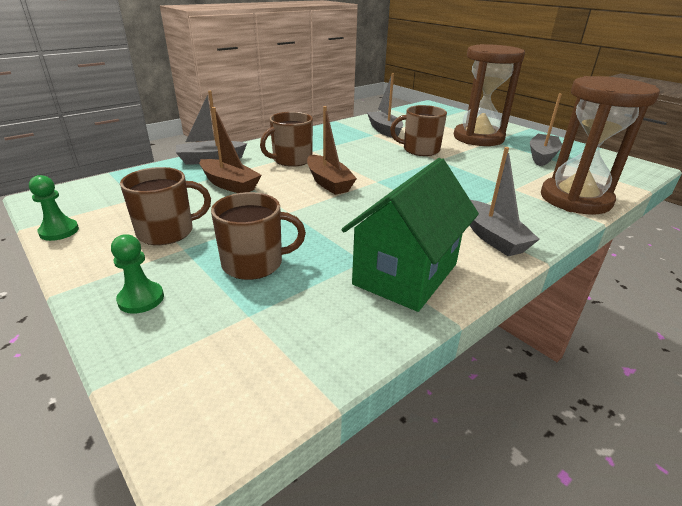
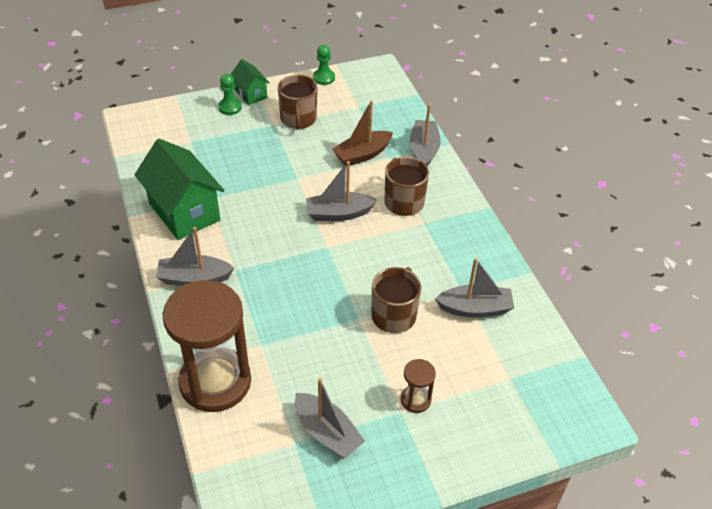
camera: 110 degrees right, 15 degrees up
brown mug [211,192,306,280] -> none
brown boat [307,106,357,195] -> grey boat [306,161,377,221]
brown hourglass [454,44,525,146] -> brown hourglass [401,359,436,413], size x0.42
none -> green house [230,59,270,105]

